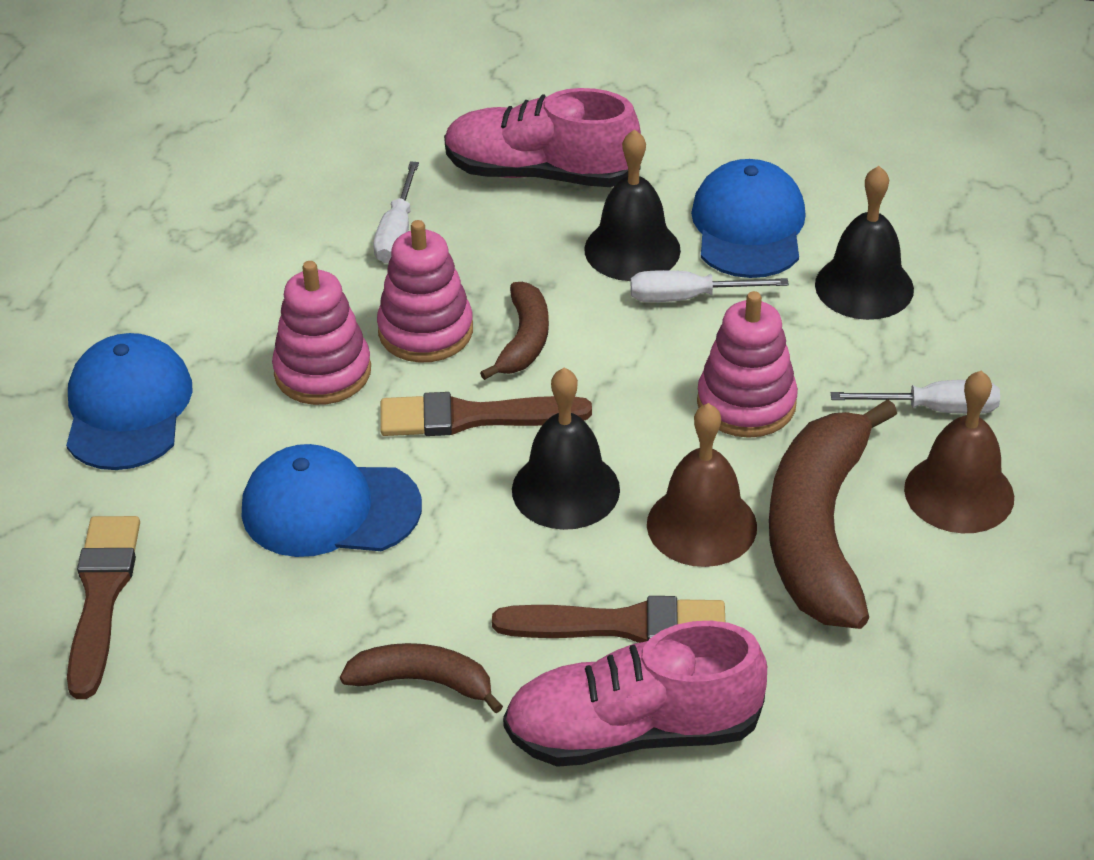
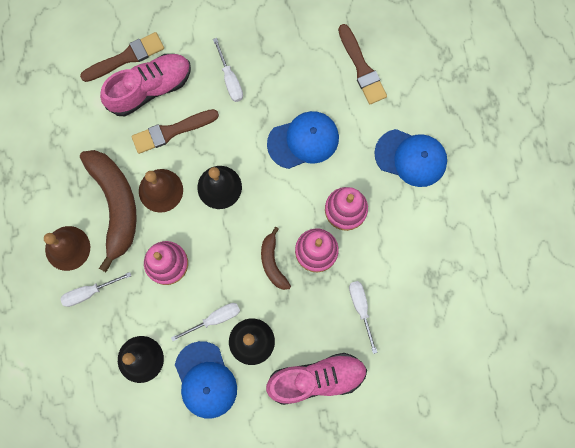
camera: 155 degrees right, 35 degrees up
blue cap [66,333,193,470] -> blue cap turned 45 degrees counterclockwise [374,129,447,187]
brown banana [340,643,503,713] -> white screwdriver [213,38,243,102]
brown brush [380,392,592,436] -> brown brush moved to [80,32,164,82]

